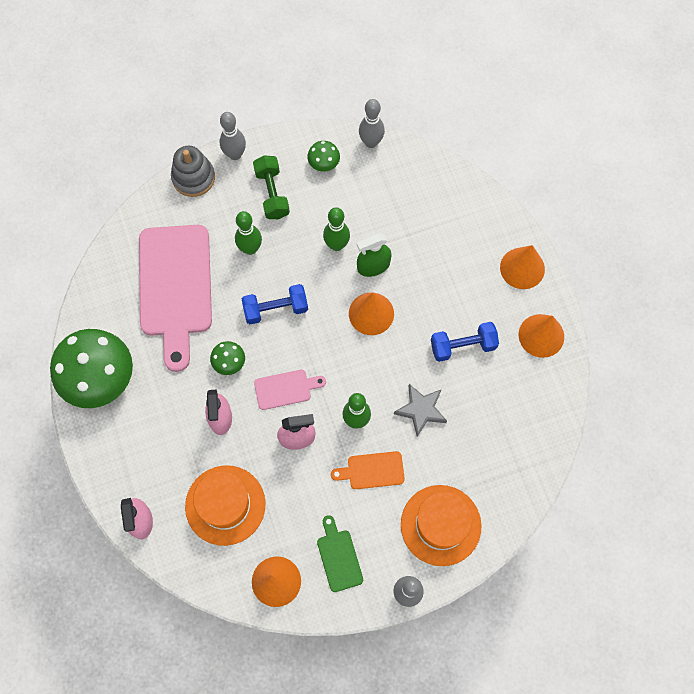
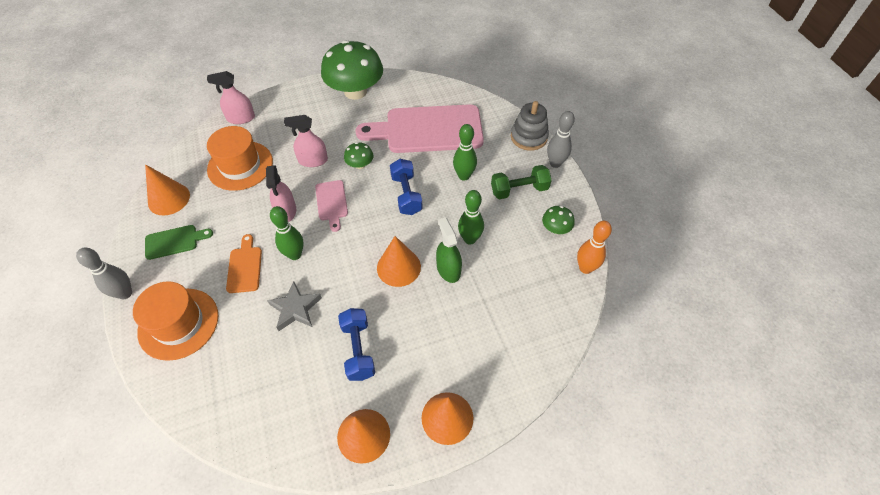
camera: 90 degrees right, 15 degrees down
grey bowling pin [359,99,385,148] -> orange bowling pin [577,221,612,274]

